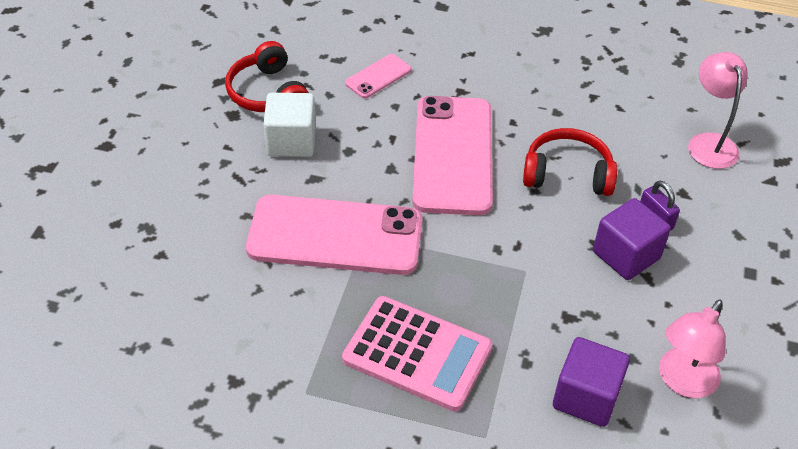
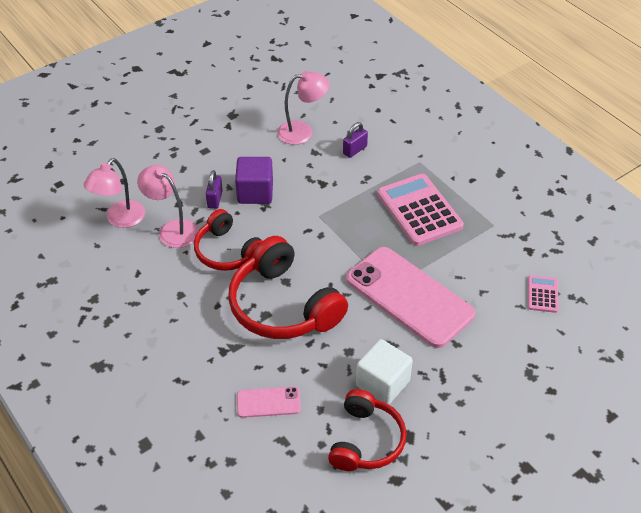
camera: 140 degrees left, 0 degrees up
pink phone [412,96,493,215] -> red headphones [228,236,348,339]
purple cube [553,337,630,427] -> purple padlock [343,122,368,158]
none -> pink lamp [137,165,198,248]
none -> pink calculator [528,275,559,313]

